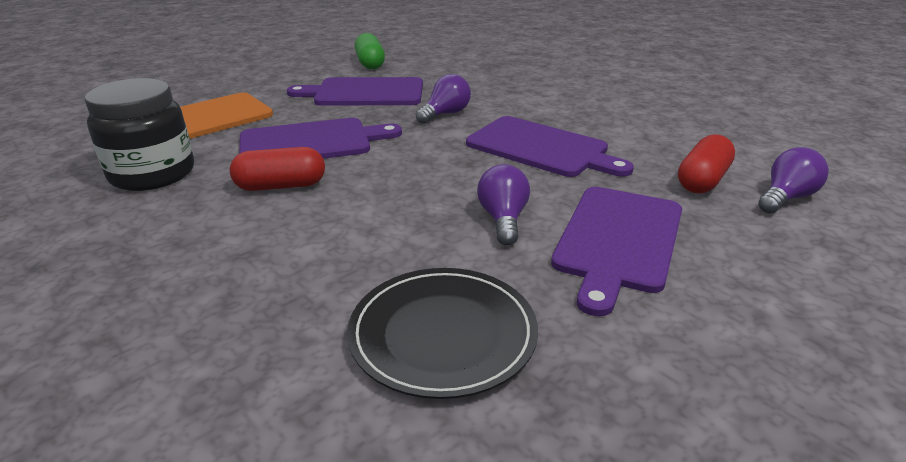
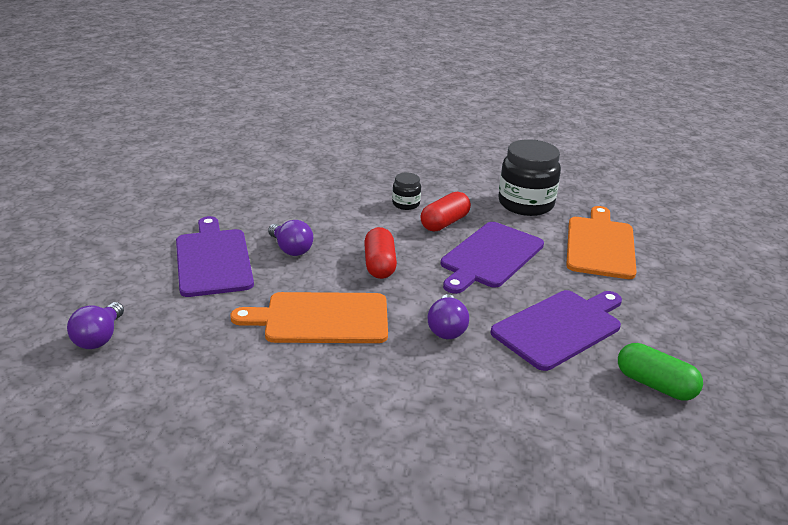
camera: 140 degrees right, 0 degrees up
black plate [347,268,538,399] -> none
purple cutting board [466,116,634,177] -> orange cutting board [230,292,388,343]
red capsule [678,134,735,194] -> red capsule moved to [364,227,397,279]
none -> black jar [392,173,421,210]

